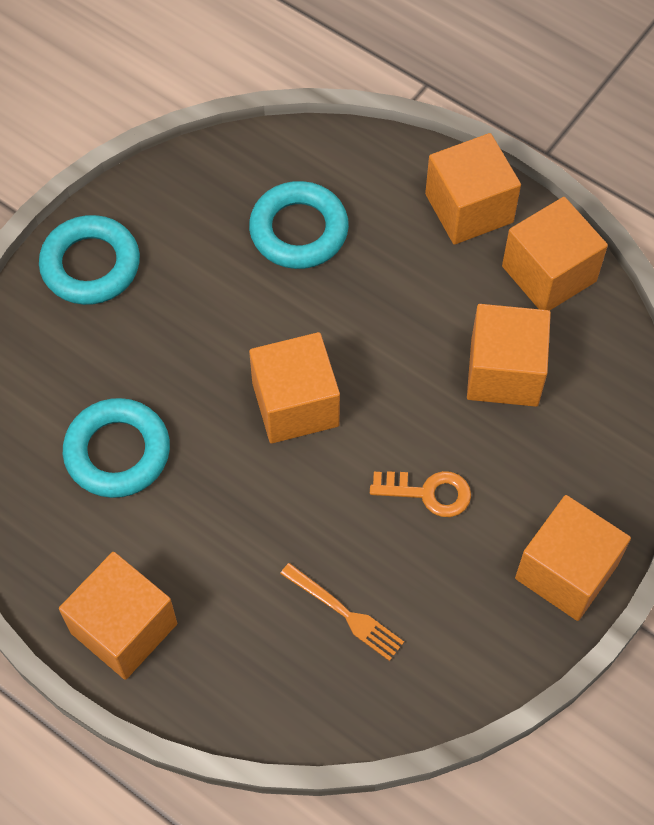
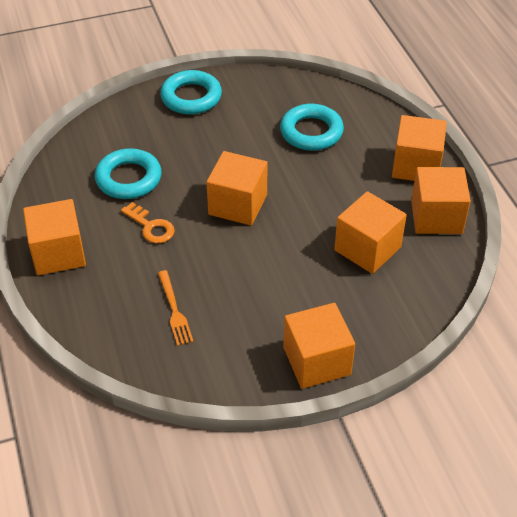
camera: 35 degrees right, 15 degrees down
orange key [370,471,471,517] -> orange key moved to [121,202,175,243]

